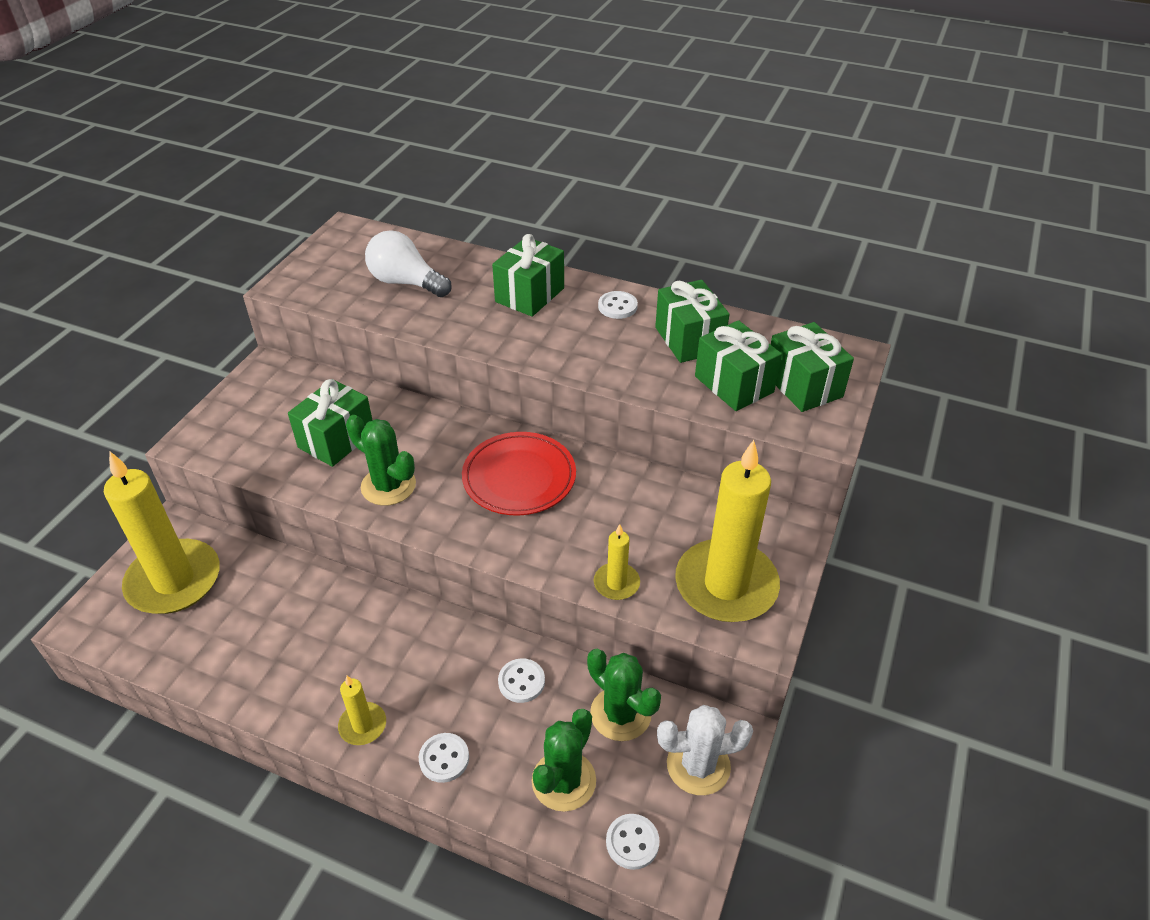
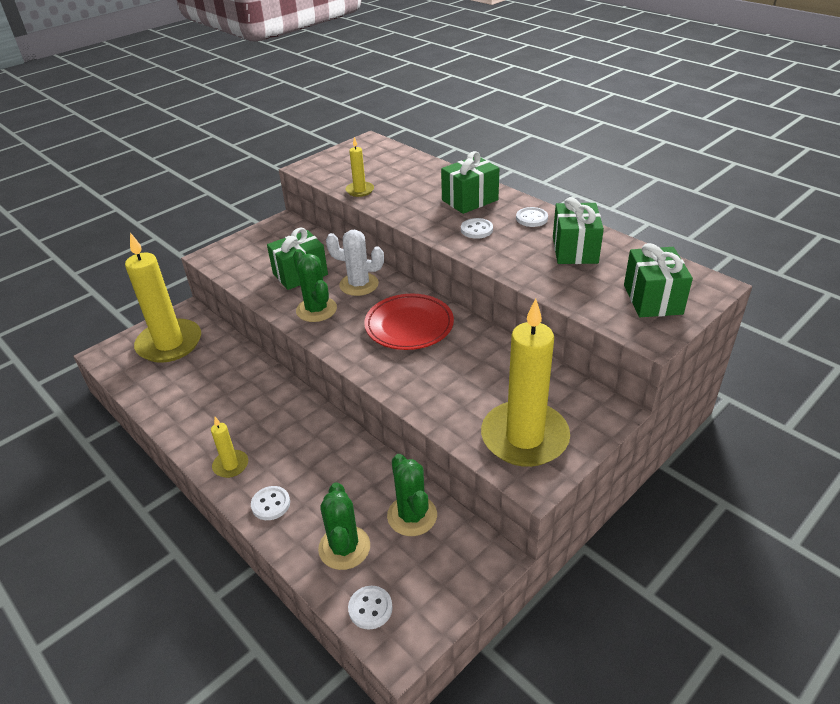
camera: 25 degrees right, 5 degrees down
white light bulb [365,230,452,297] -> none
white button [498,658,545,703] -> white button moved to [461,218,493,239]
green cactus [532,709,596,812] -> green cactus turned 60 degrees counterclockwise [318,482,370,570]
yellow candle [594,524,640,600] -> yellow candle moved to [345,137,374,197]
white cactus [657,705,753,795] -> white cactus moved to [326,230,384,296]
green gift [695,320,782,411] -> none

